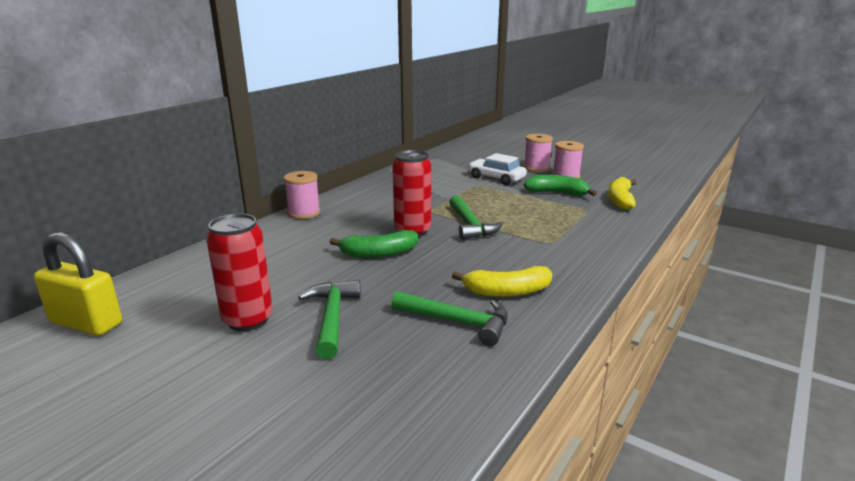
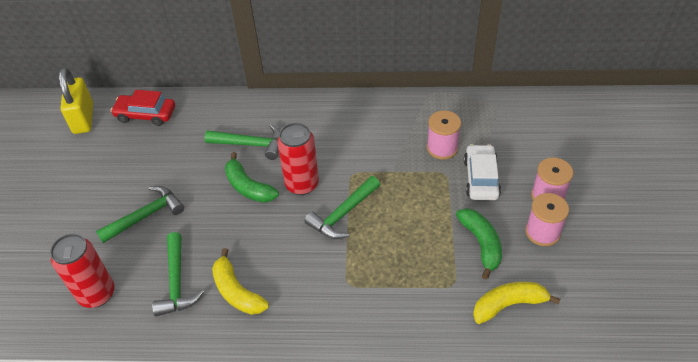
camera: 60 degrees right, 25 degrees up
red can [206,214,273,332] -> red can moved to [50,234,115,308]
pink spool [284,171,320,219] -> pink spool moved to [427,111,461,160]
none -> red car [111,90,175,126]
none -> green hammer [204,124,280,160]

